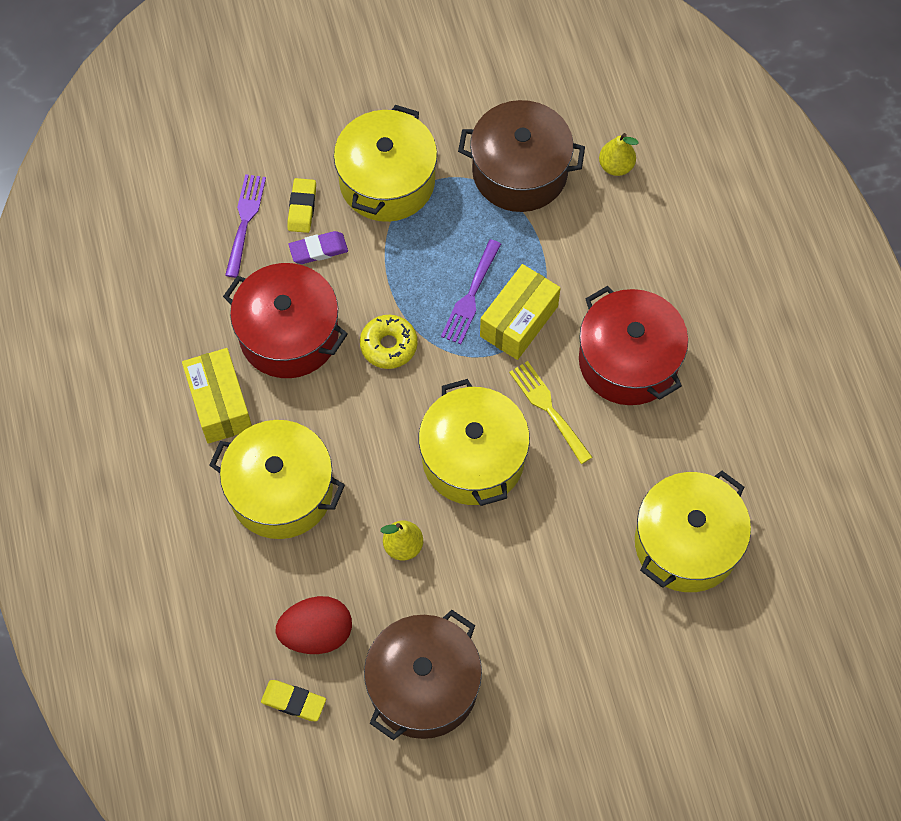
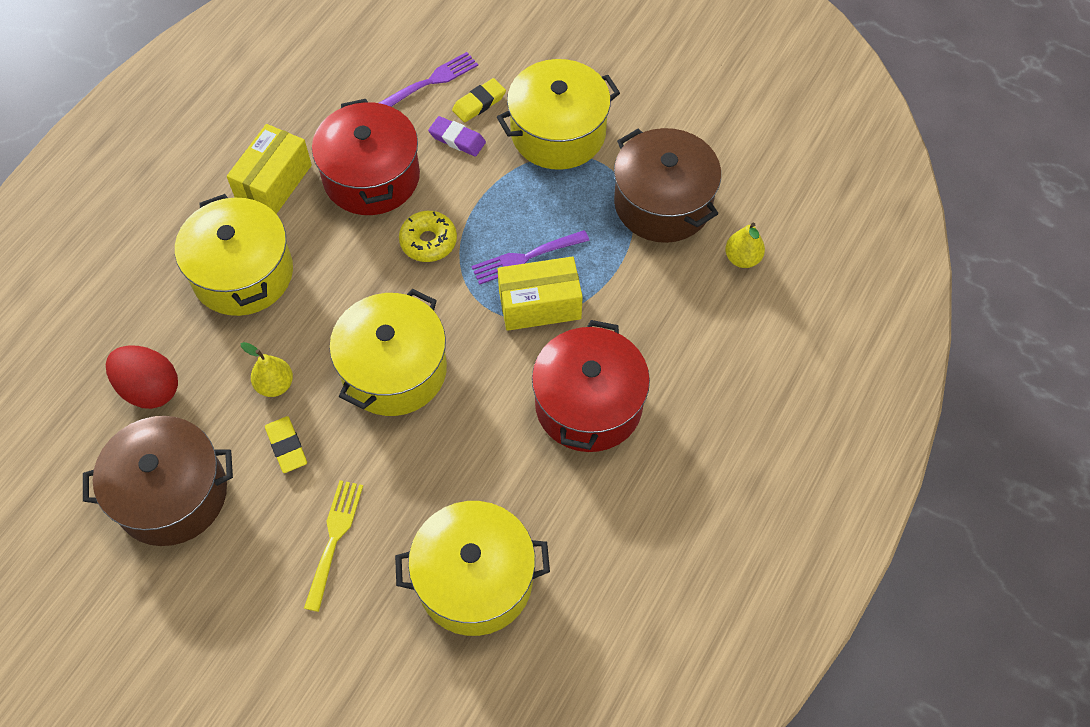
camera: 45 degrees right, 5 degrees down
yellow eraser [261,680,326,721] -> yellow eraser moved to [265,416,307,473]
yellow fork [509,361,592,464] -> yellow fork moved to [304,480,363,612]

